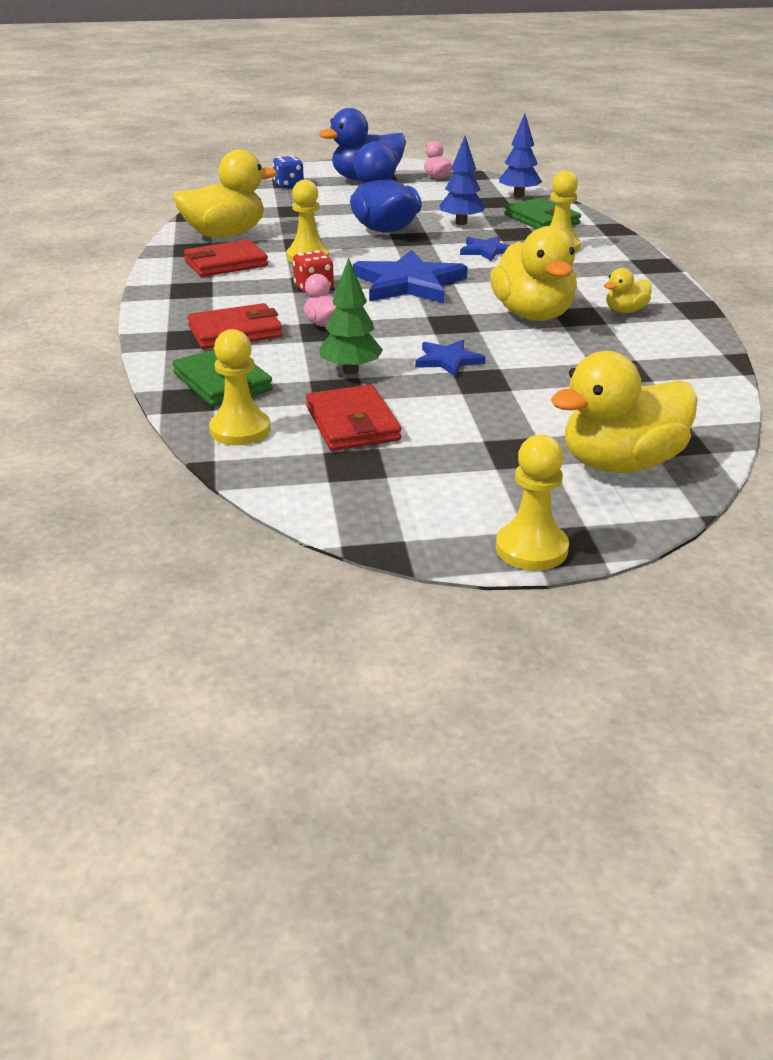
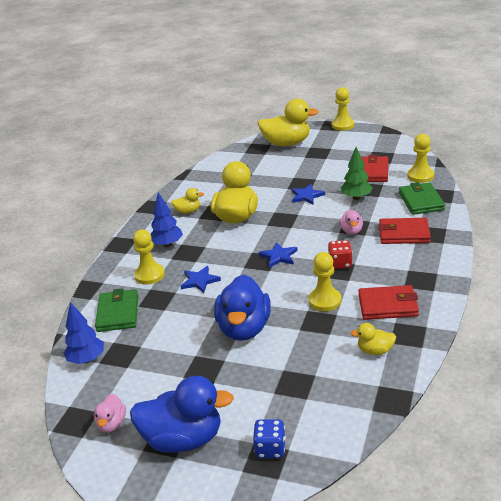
camera: 150 degrees left, 0 degrees up
yellow duck [173,149,277,238] -> yellow duck [350,323,396,355], size x0.48
blue star [353,250,468,303] -> blue star [259,242,298,268], size x0.52
blue tree [439,136,485,225] -> blue tree moved to [151,192,183,247]

